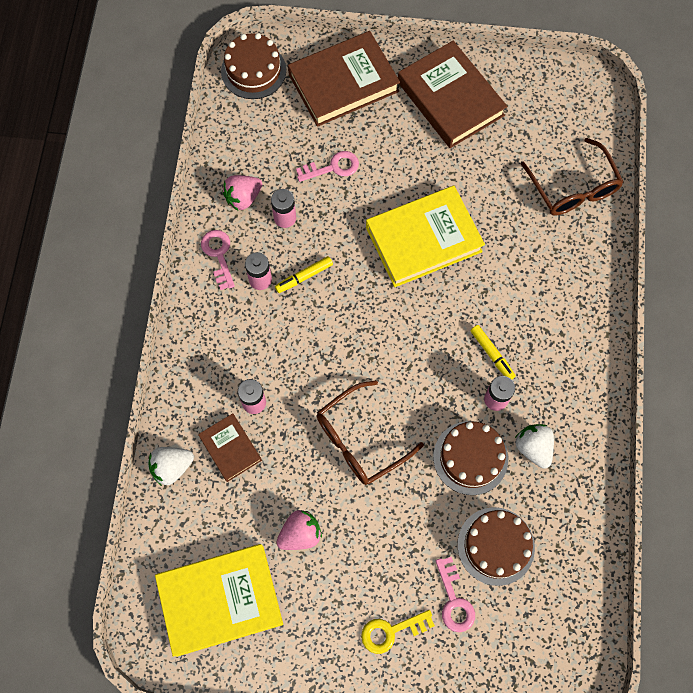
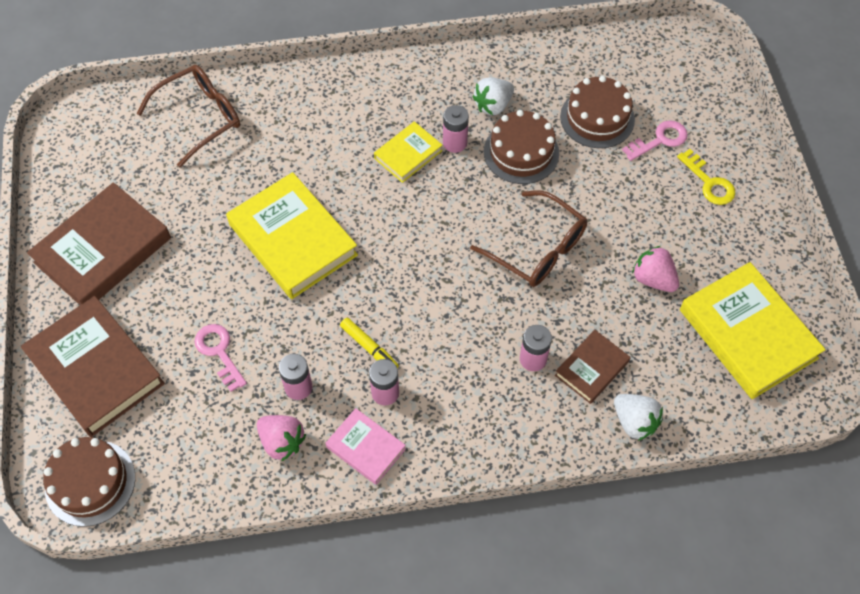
camera: 105 degrees left, 10 degrees down
pink key [201,230,235,290] -> pink book [325,408,406,485]
yellow marker [470,325,516,380] -> yellow book [374,121,442,183]

